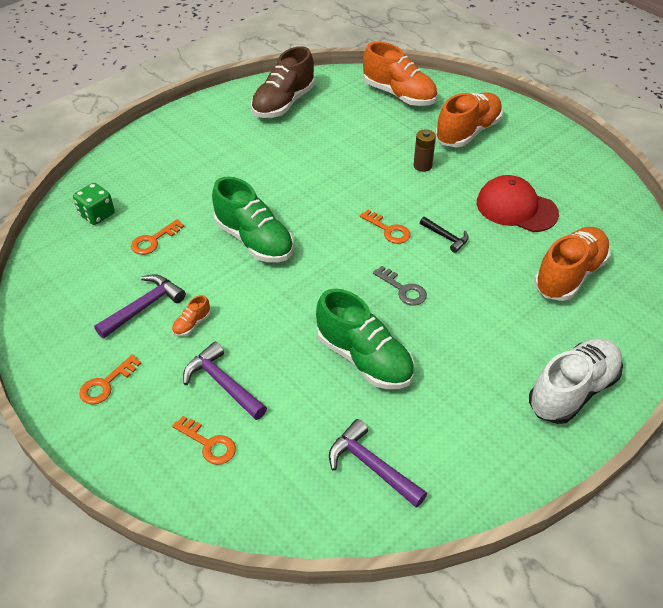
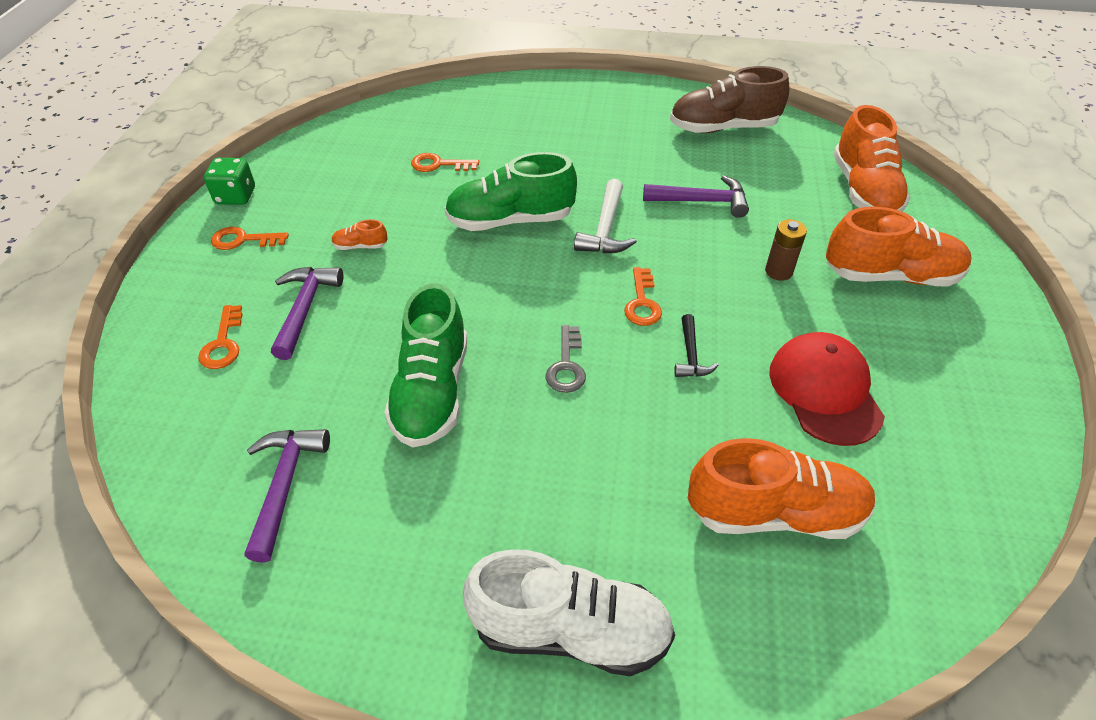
camera: 50 degrees right, 0 degrees up
green dice [73,183,115,225] -> green dice moved to [204,158,255,205]
purple hammer [94,274,186,338] -> purple hammer moved to [643,175,749,218]
green shoe [212,177,294,262] -> green shoe turned 75 degrees clockwise [444,152,577,231]
none -> white hammer [574,179,637,253]

